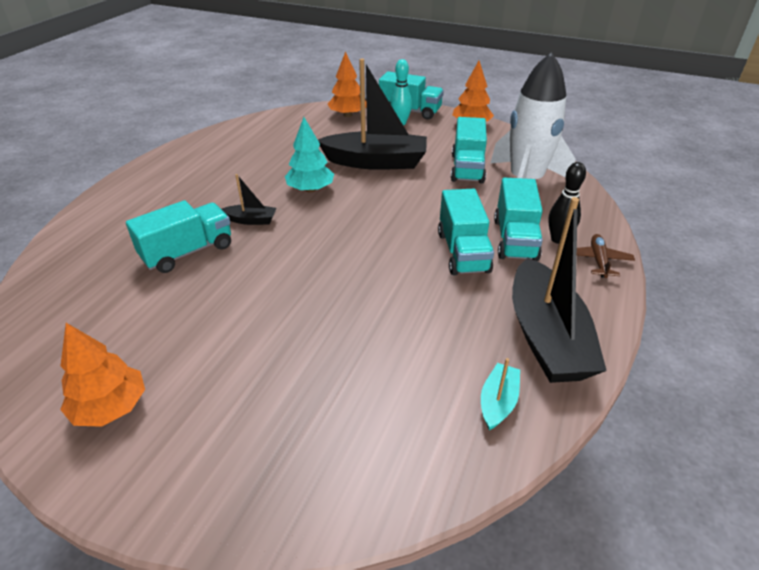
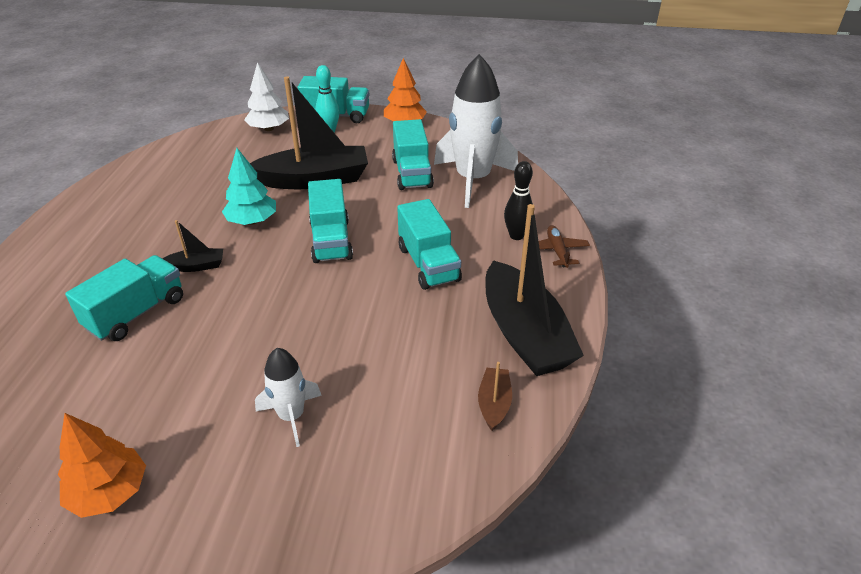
camera: 15 degrees left, 0 degrees up
orange tree [328,51,367,117] -> white tree [244,62,289,131]
turquoise boat [481,358,520,430] -> brown boat [478,362,512,431]
turquoise truck [494,178,543,261] -> turquoise truck moved to [308,179,353,263]
none -> white rocket [255,348,322,447]

